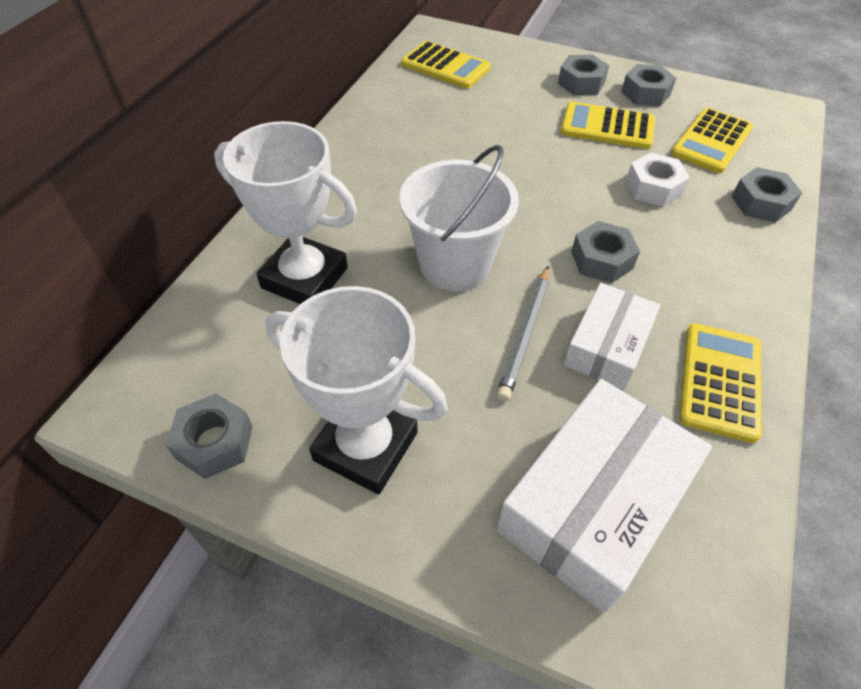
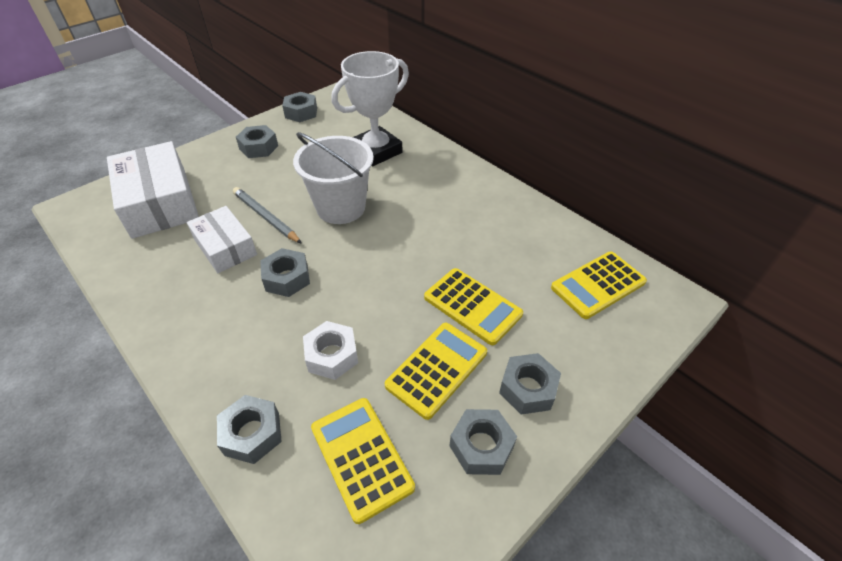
camera: 115 degrees right, 5 degrees down
white trophy [265,286,448,494] -> grey nut [236,125,278,158]
yellow calculator [679,323,762,443] -> yellow calculator moved to [424,268,523,345]

